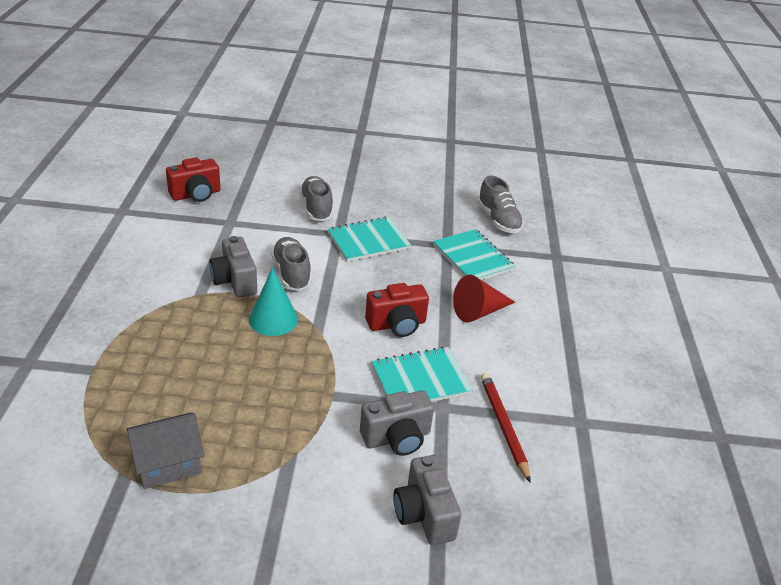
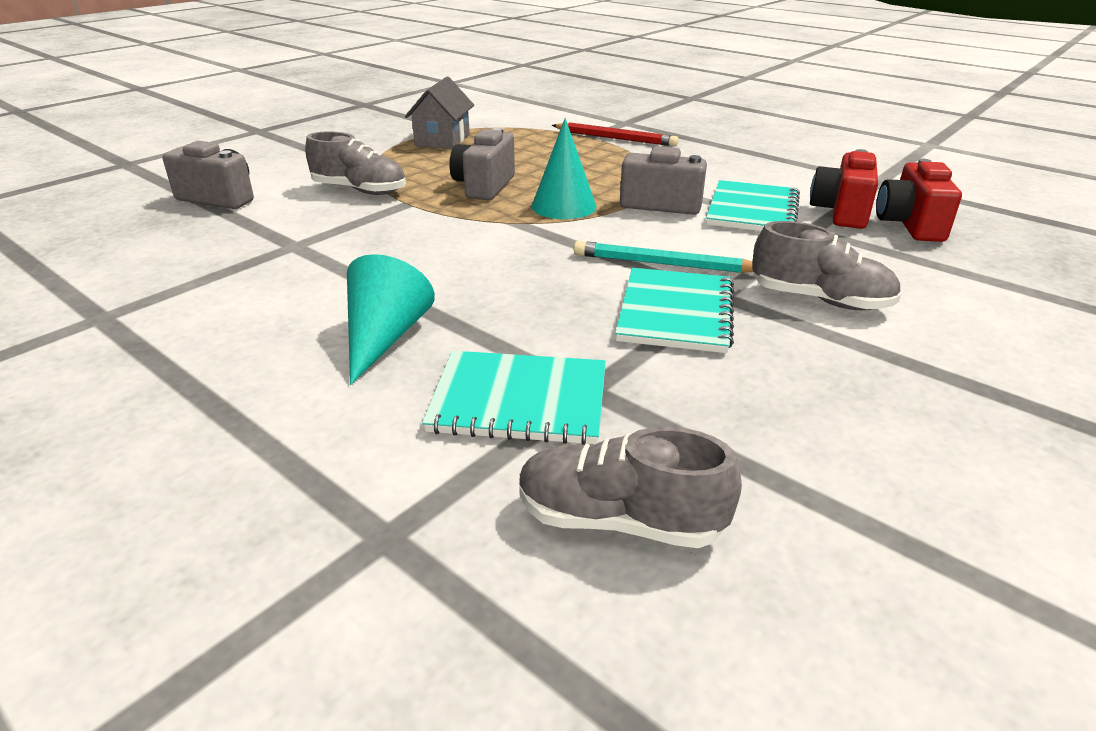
camera: 130 degrees right, 5 degrees down
grey shoe [271,237,312,291] -> grey shoe moved to [305,132,406,195]
grey camera [360,390,434,456] -> grey camera moved to [449,128,515,200]
red camera [365,283,429,337] -> red camera moved to [810,149,878,229]
turquoise notebook [372,347,472,402] -> turquoise notebook moved to [706,180,800,231]
red cone [453,275,515,322] -> turquoise cone [347,254,435,385]
red pencil [481,373,531,483] -> red pencil moved to [552,122,679,146]
none -> turquoise pencil [574,241,753,273]

